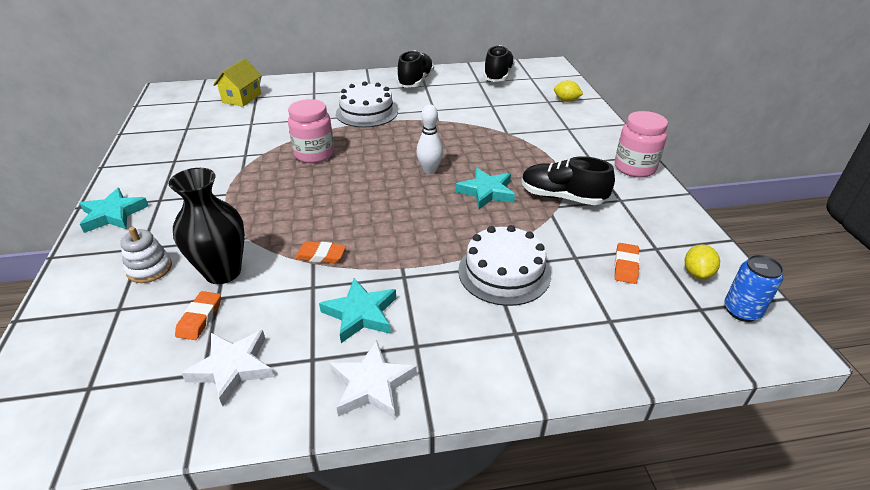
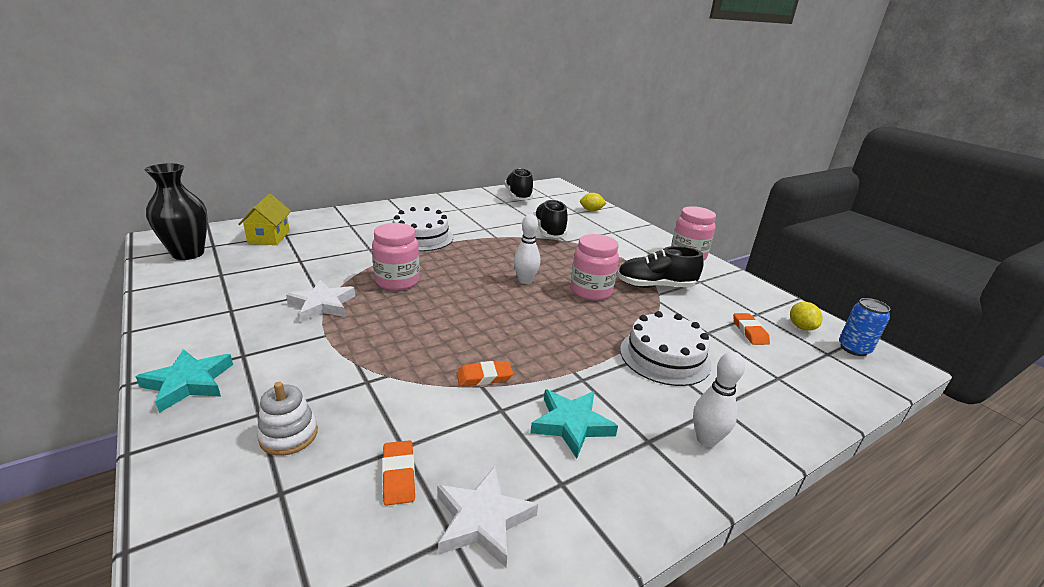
camera: 25 degrees left, 10 degrees down
black vase [169,168,245,284] -> black vase moved to [145,163,208,260]
white star [330,340,417,419] -> white star moved to [286,280,355,322]
black shoe [397,50,434,88] -> black shoe moved to [533,199,568,238]
turquoise star [455,168,515,209] -> pink jar [570,234,619,301]
none -> white bowling pin [693,352,745,447]

